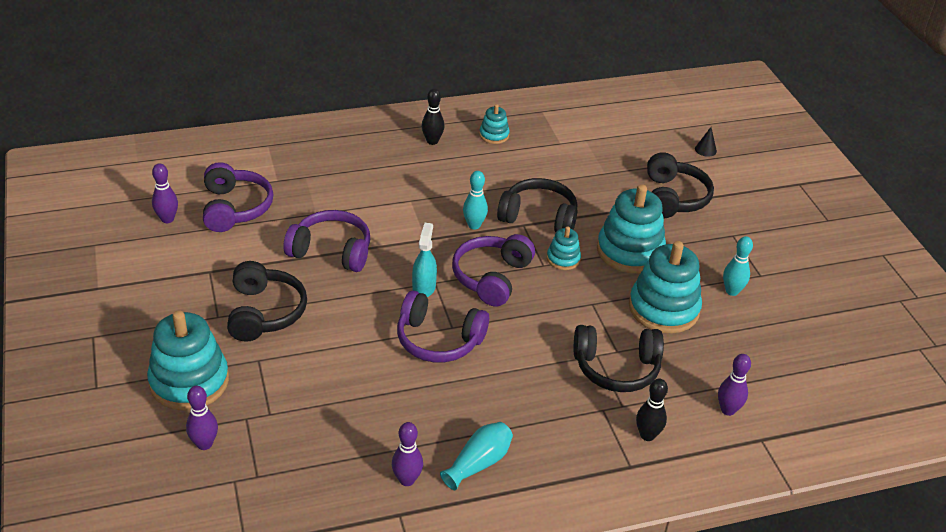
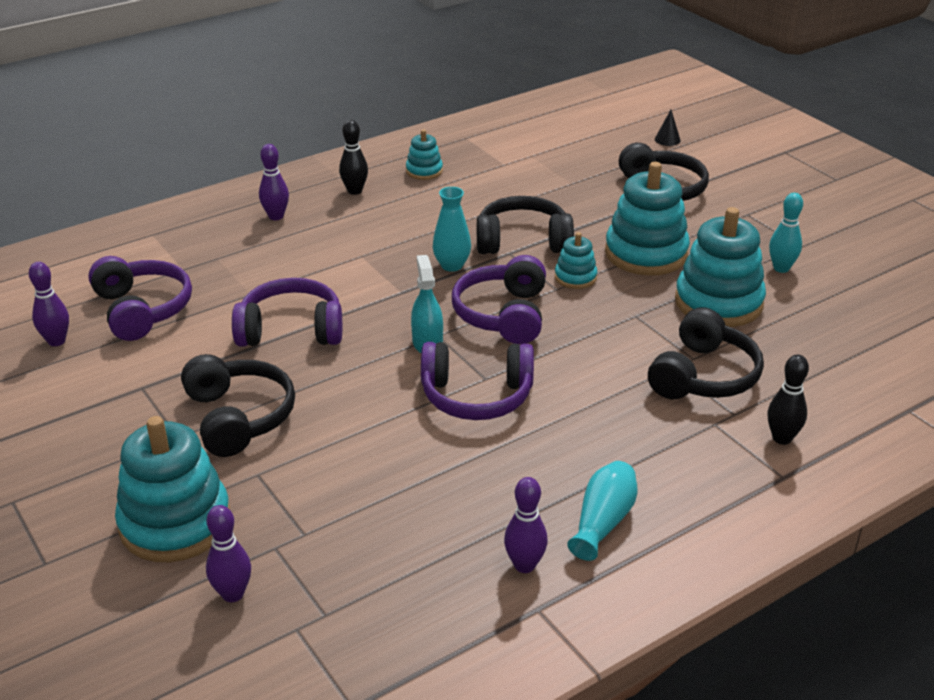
camera: 15 degrees left, 5 degrees down
turquoise bowling pin [463,171,488,230] -> turquoise vase [433,187,471,272]
black headphones [574,325,664,392] -> black headphones turned 45 degrees counterclockwise [648,307,764,399]
purple bowling pin [718,354,751,416] -> purple bowling pin moved to [259,144,289,220]

